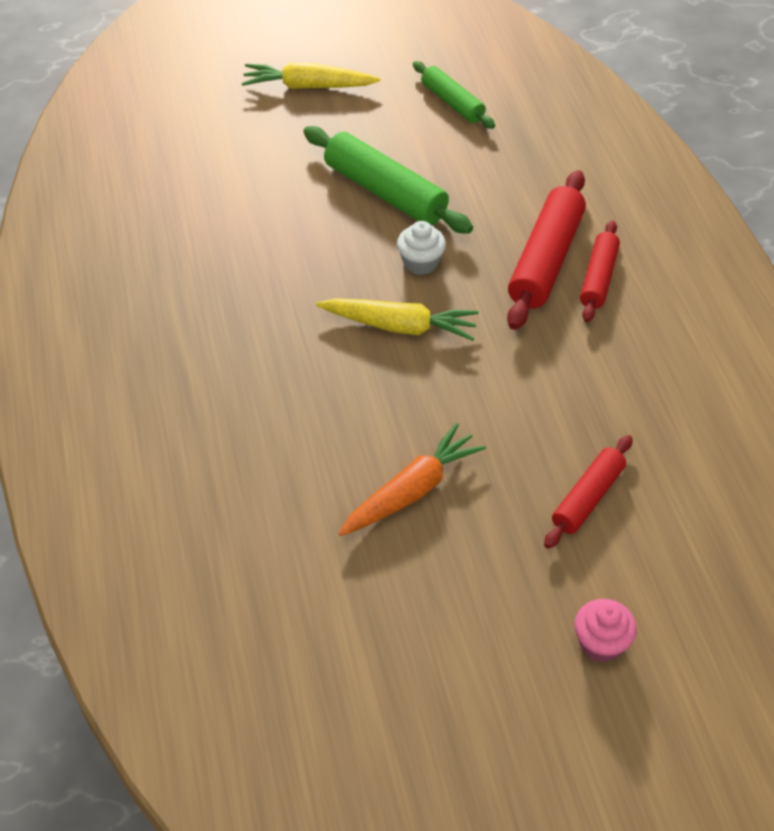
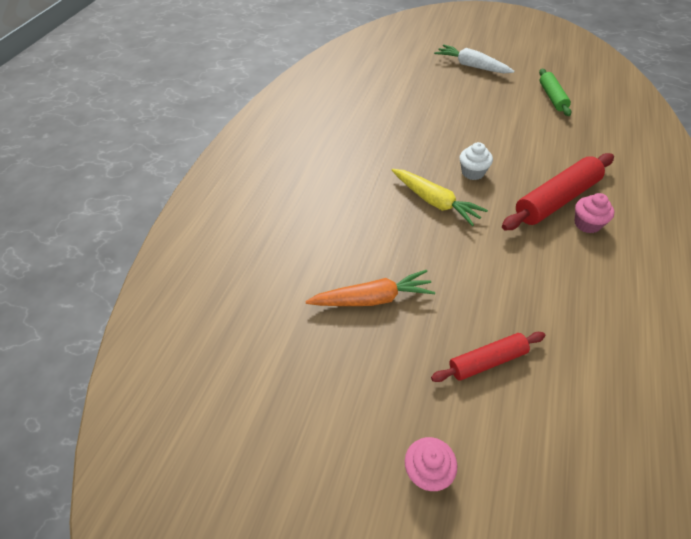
camera: 35 degrees right, 0 degrees up
yellow carrot [242,62,380,89] -> white carrot [434,44,515,73]
green rolling pin [303,126,473,234] -> none
red rolling pin [580,220,620,322] -> pink cupcake [574,193,614,233]

